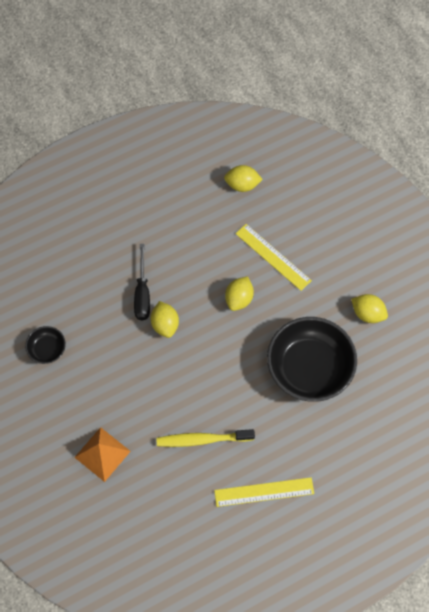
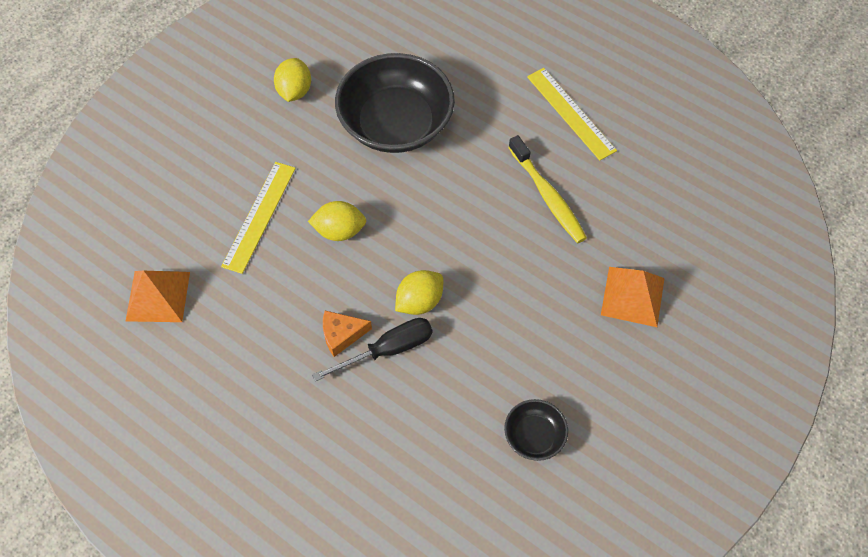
camera: 115 degrees left, 5 degrees down
yellow lemon [224,165,263,192] -> orange pyramid [126,271,190,322]
none -> orange cheese [323,311,372,357]

